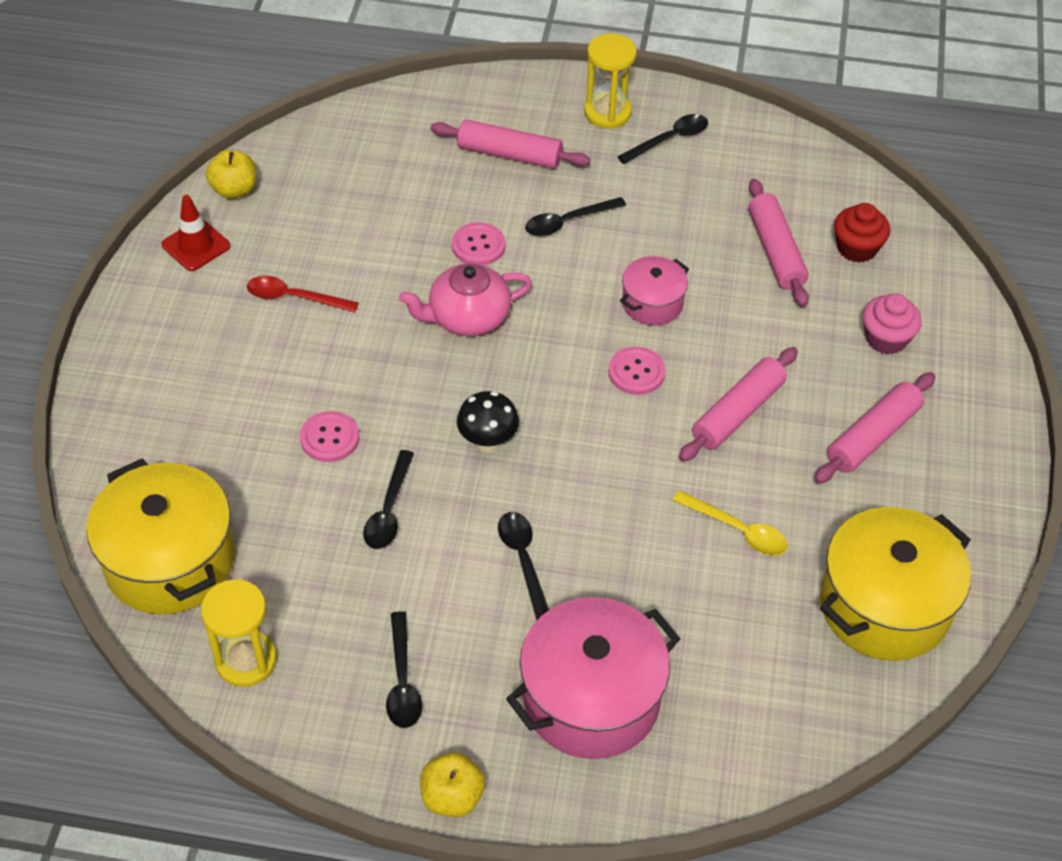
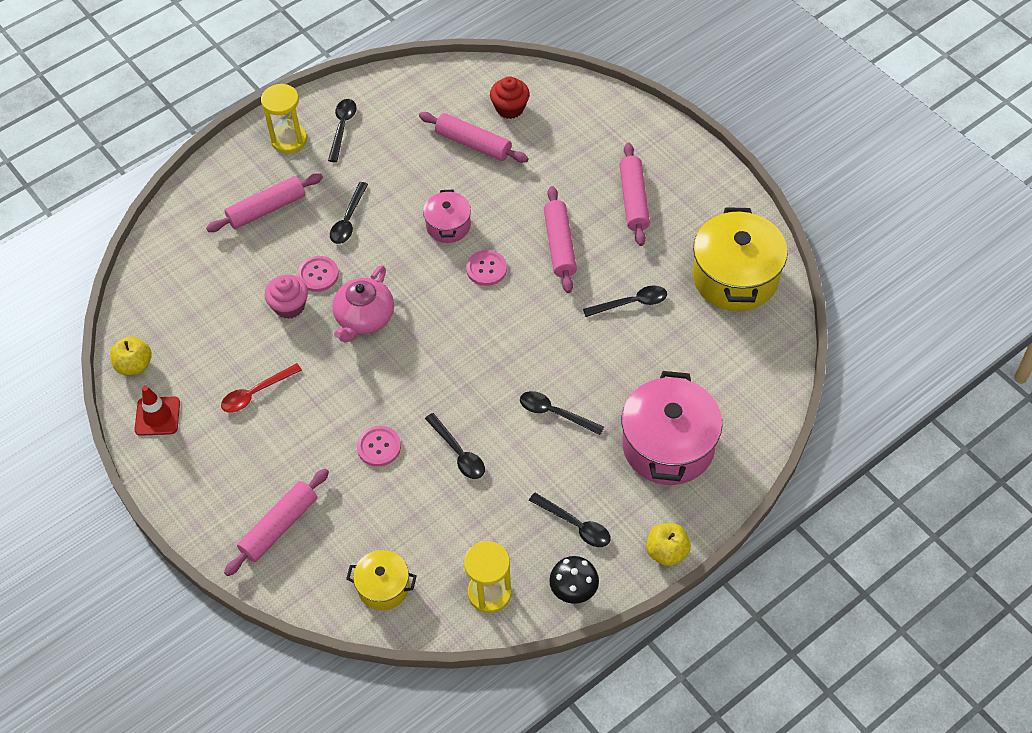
camera: 45 degrees left, 5 degrees up
yellow pot [86,458,235,614] -> yellow pot [346,550,416,610], size x0.53
black mushroom [457,391,519,453] -> black mushroom moved to [549,556,599,604]
yellow spoon [672,490,788,556] -> black spoon [583,286,667,317]
pink cupcake [863,293,921,355] -> pink cupcake moved to [265,275,308,319]
none -> pink rolling pin [224,468,329,576]

